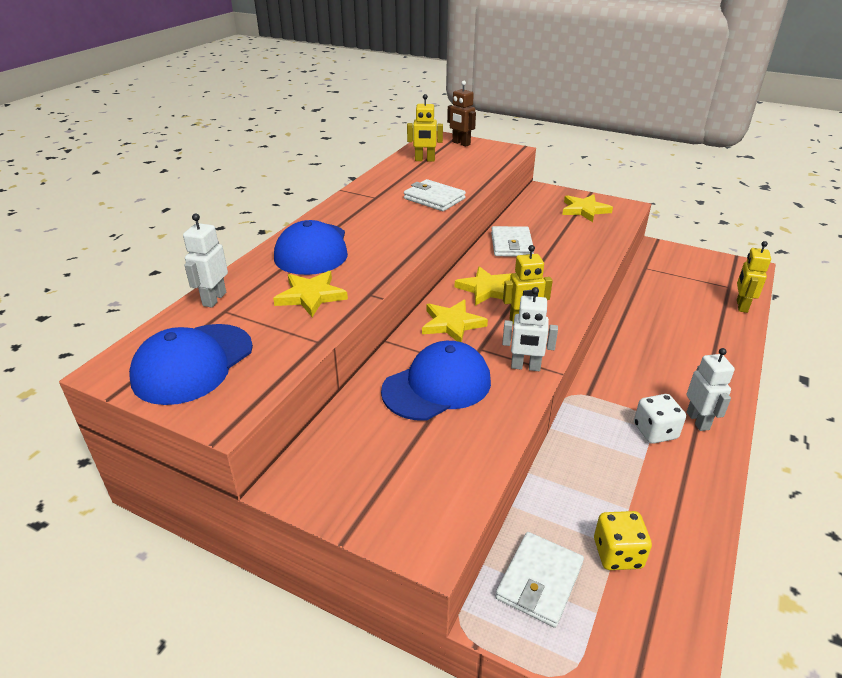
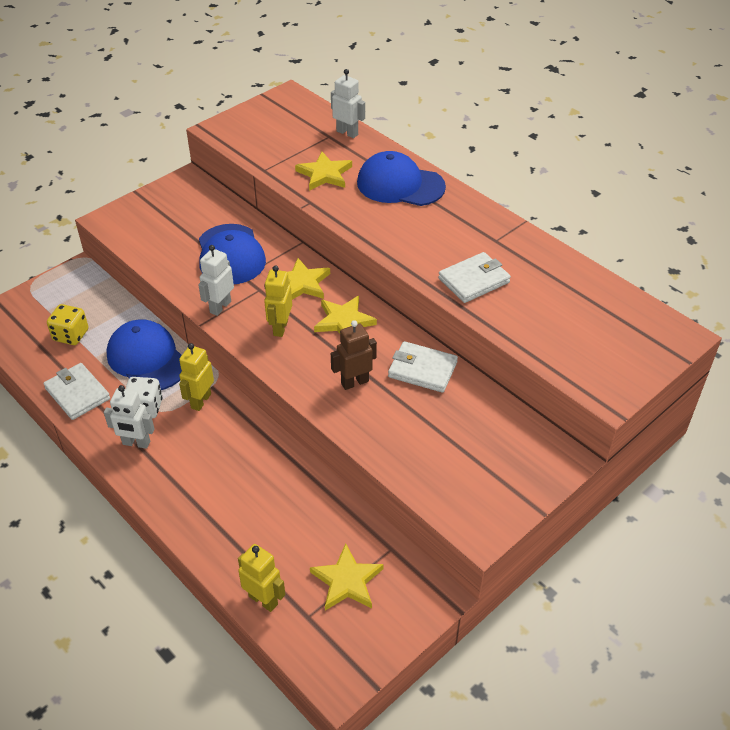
camera: 110 degrees right, 10 degrees up
blue cap [129,324,253,405] -> blue cap moved to [106,319,182,390]
yellow robot [407,94,443,162] -> yellow robot moved to [179,343,214,411]
brown robot [447,81,476,147] -> brown robot moved to [331,320,377,390]
white wallet [495,532,584,628] -> white wallet moved to [43,363,110,420]
yellow star [562,195,613,222] -> yellow star moved to [310,543,384,611]

